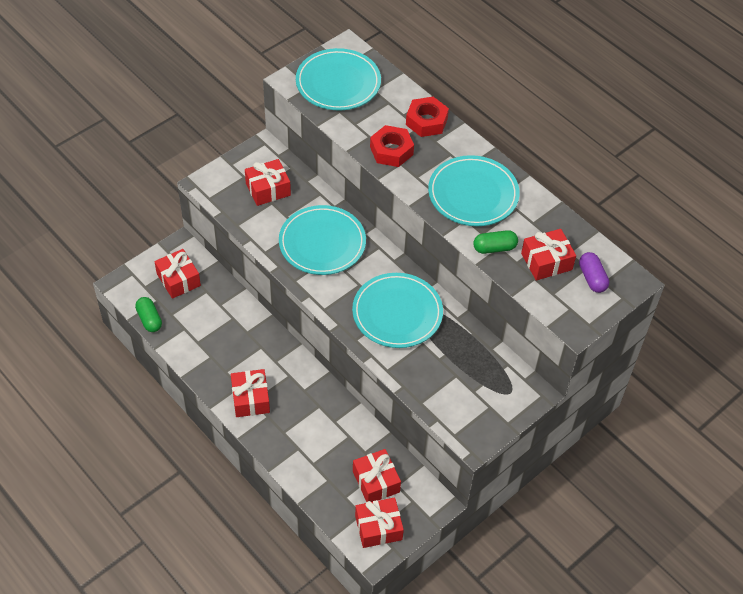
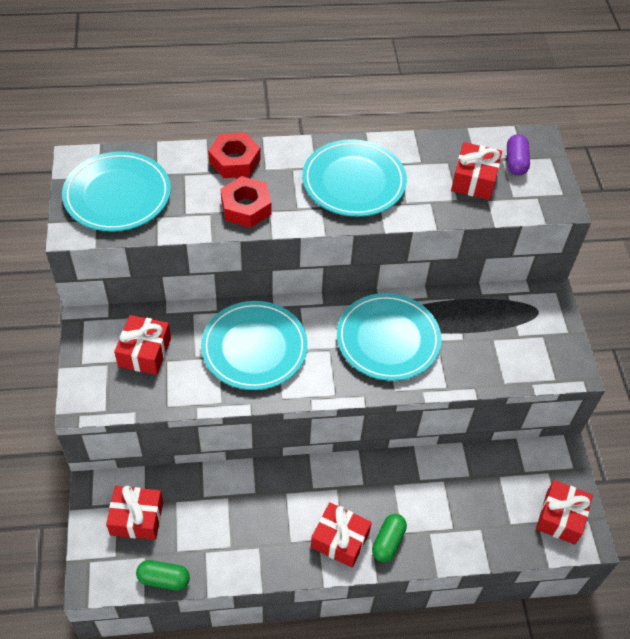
camera: 55 degrees left, 0 degrees up
red gift [353,449,401,502] -> none
green capsule [473,230,518,254] -> green capsule moved to [372,514,407,562]
purple capsule [579,252,609,293] -> purple capsule turned 75 degrees clockwise [507,134,530,176]

